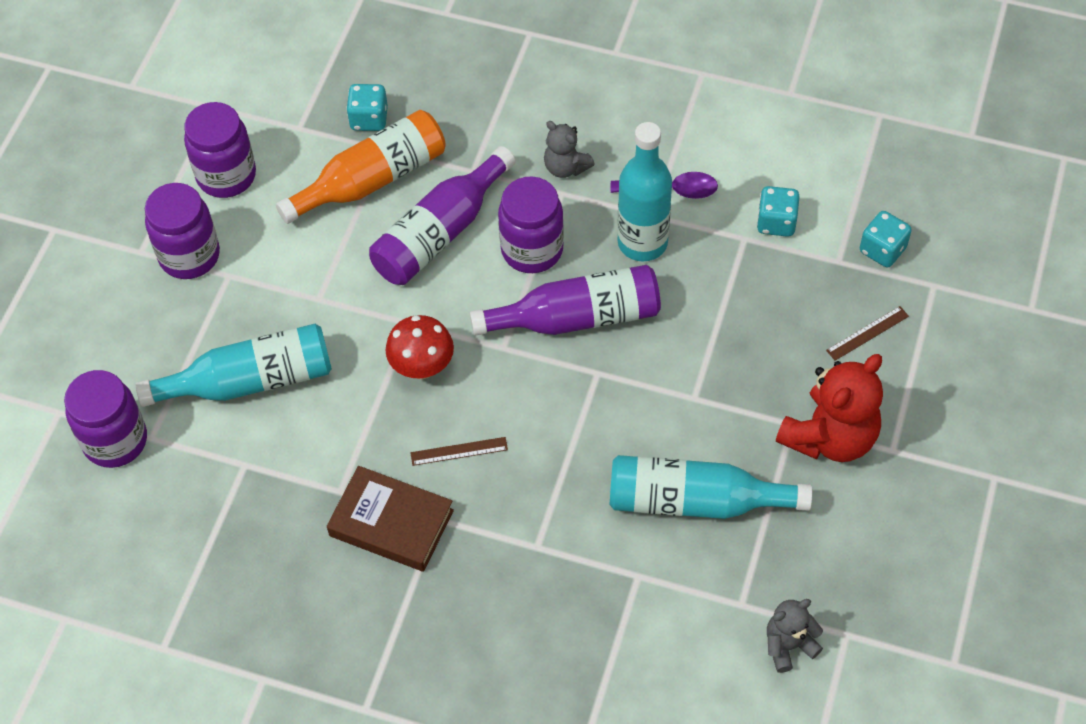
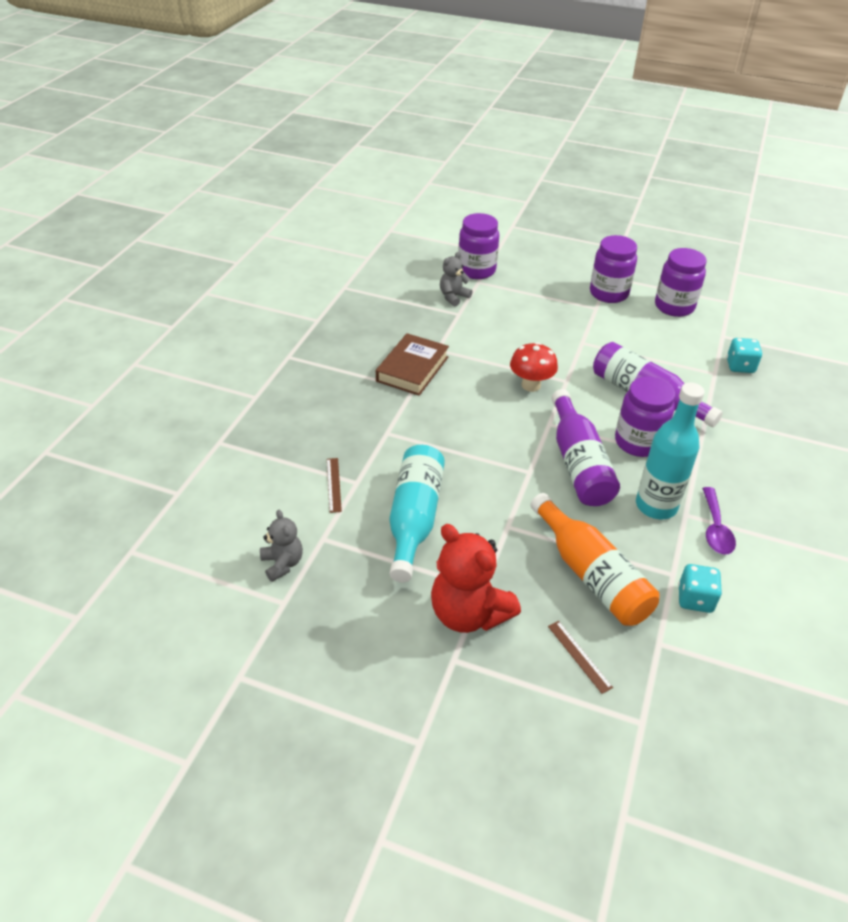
camera: 90 degrees right, 15 degrees down
turquoise bottle [136,324,332,407] -> none
orange bottle [276,110,446,224] -> orange bottle moved to [530,493,660,626]
brown ruler [410,437,508,466] -> brown ruler moved to [327,458,342,513]
grey teddy bear [544,121,594,178] -> grey teddy bear moved to [440,252,473,307]
turquoise dice [860,211,912,267] -> none

